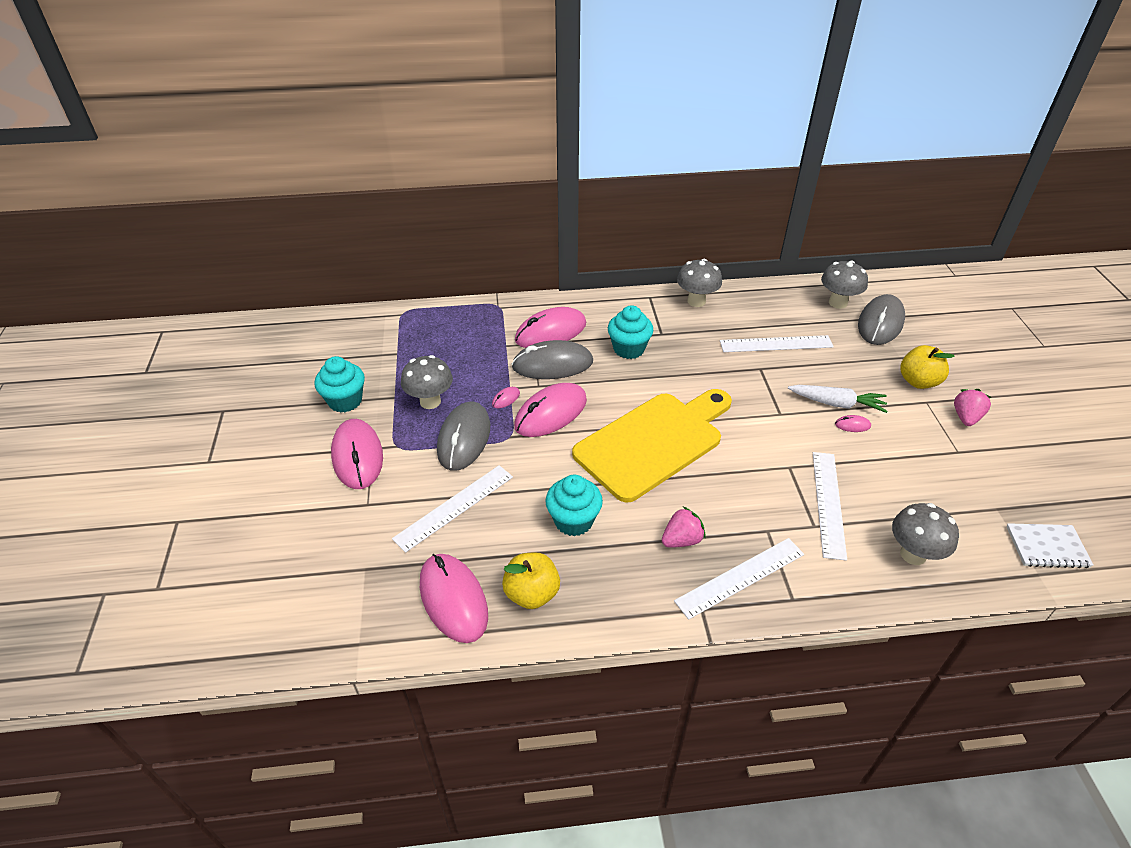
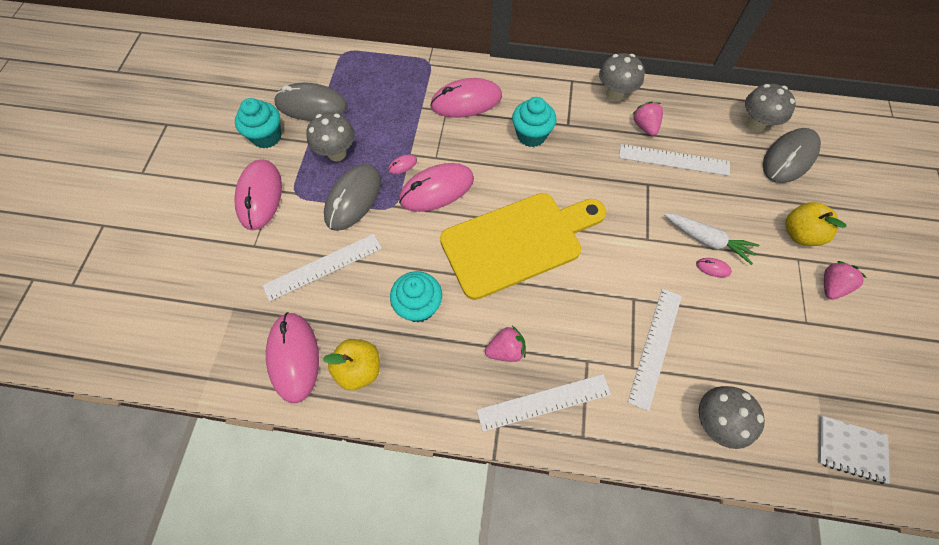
camera: 15 degrees right, 20 degrees up
grey mouse [512,340,593,379] -> grey mouse moved to [274,82,347,121]
none -> pink strawberry [632,101,663,136]

